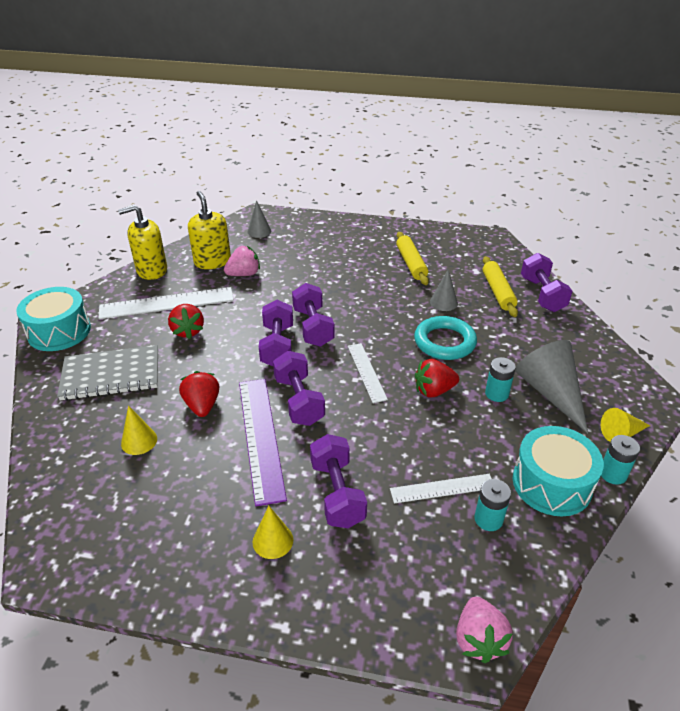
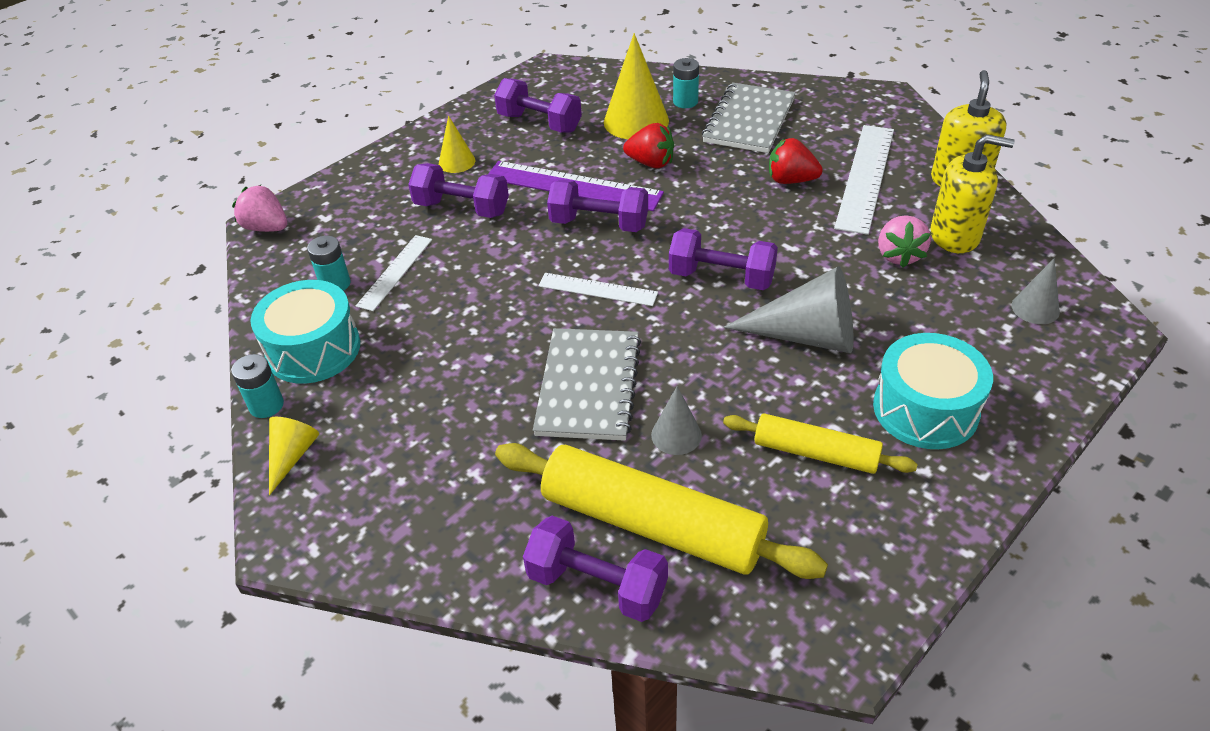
camera: 125 degrees right, 5 degrees up
turquoise drum [16,287,91,351] -> turquoise drum moved to [873,333,993,449]
yellow cone [121,405,157,455] -> yellow cone [604,33,669,139], size x1.84
purple dumbbell [259,300,293,366] -> purple dumbbell moved to [494,78,582,133]
turquoise ring [414,316,477,360] -> grey notebook [533,328,641,441]
red strawberry [415,359,459,397] -> none
yellow rolling pin [483,256,518,317] -> yellow rolling pin [495,443,828,579], size x1.73
turquoise battery [485,357,516,402] -> turquoise battery moved to [673,58,699,108]
grey cone [515,340,588,434] -> grey cone moved to [723,266,854,353]

